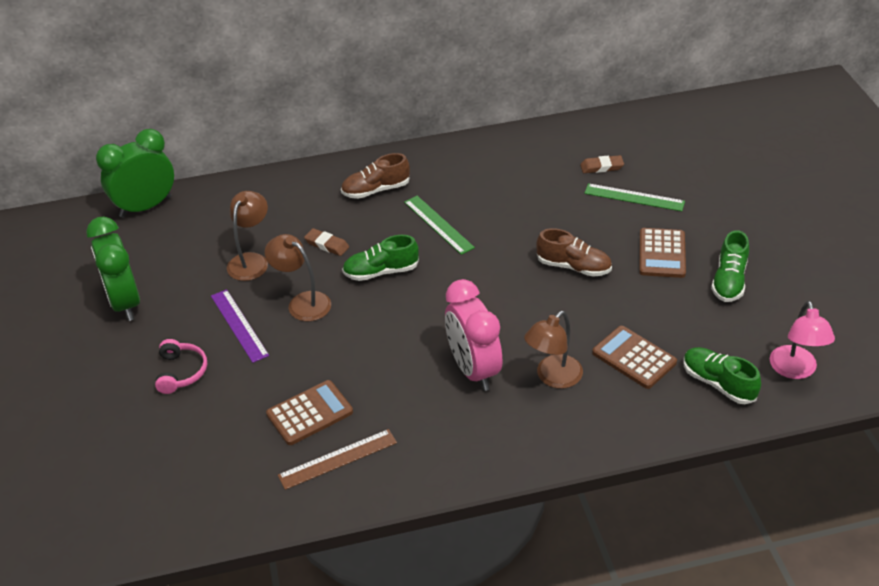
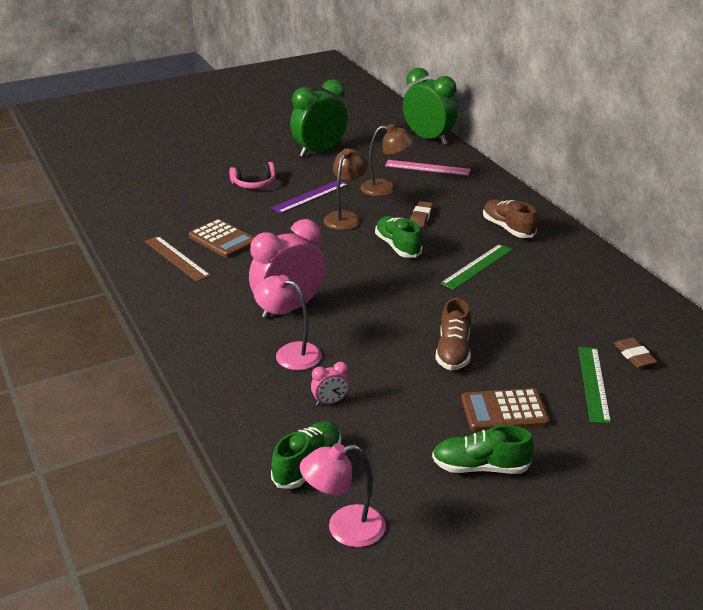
camera: 75 degrees right, 10 degrees down
brown lamp [524,311,583,389] -> pink lamp [254,275,322,370]
brown calculator [592,326,677,389] -> pink clock [311,362,350,406]
none -> pink ruler [385,160,471,176]

